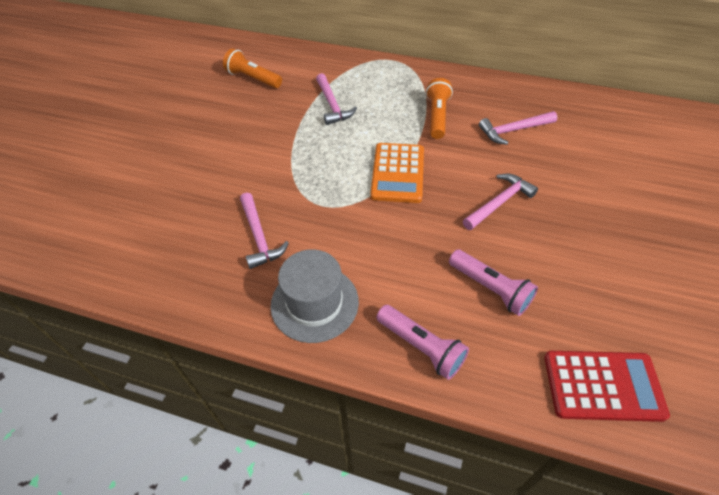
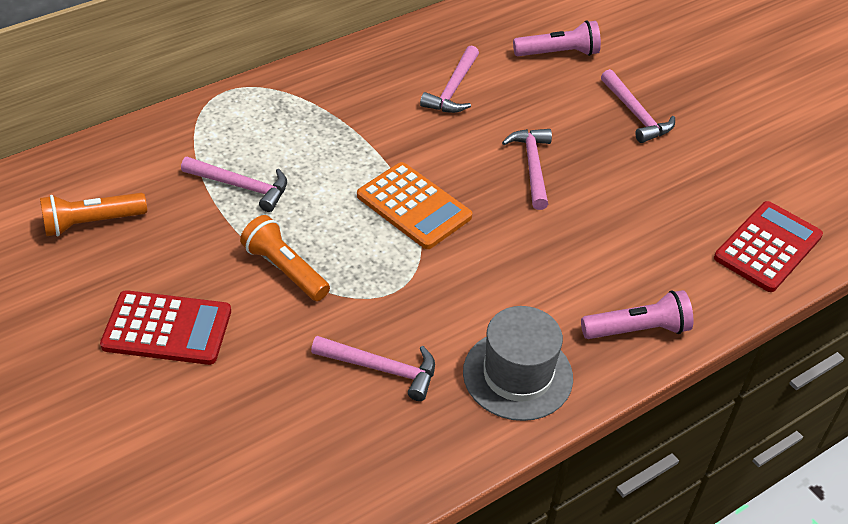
camera: 55 degrees left, 5 degrees down
orange flashlight [426,78,453,139] -> orange flashlight moved to [240,215,330,301]
pink flashlight [449,249,538,316] -> pink flashlight moved to [513,20,601,56]
none -> red calculator [100,290,231,365]
none -> pink hammer [601,69,675,143]

